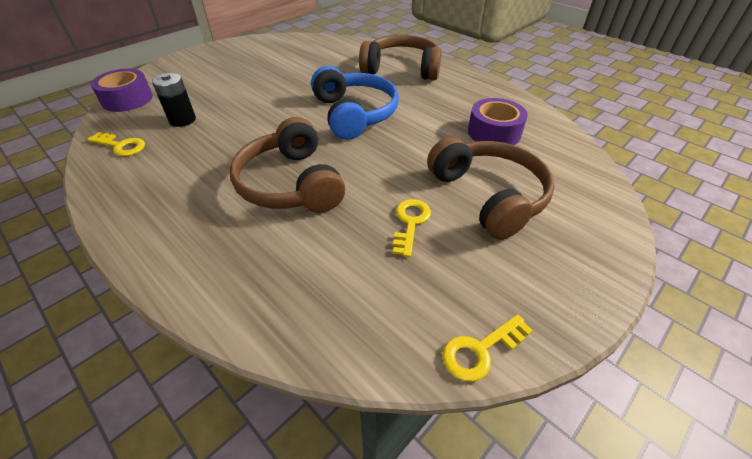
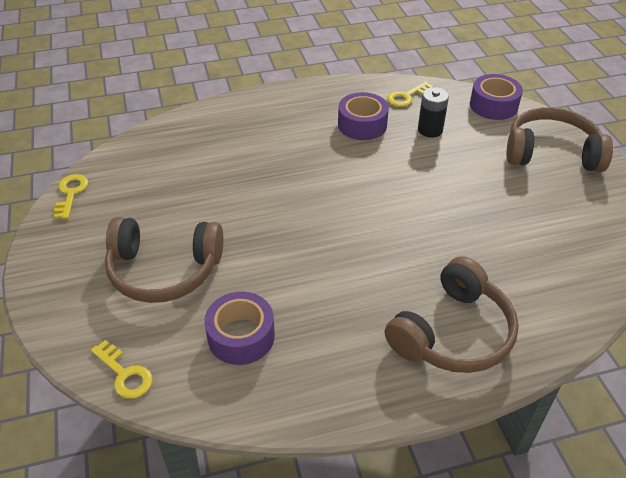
camera: 120 degrees right, 0 degrees up
brown headphones [230,117,345,213] -> brown headphones moved to [507,107,613,172]
blue headphones [311,66,399,140] -> none
yellow key [393,199,431,257] -> yellow key moved to [91,340,153,399]
none -> purple tape [338,92,389,140]

